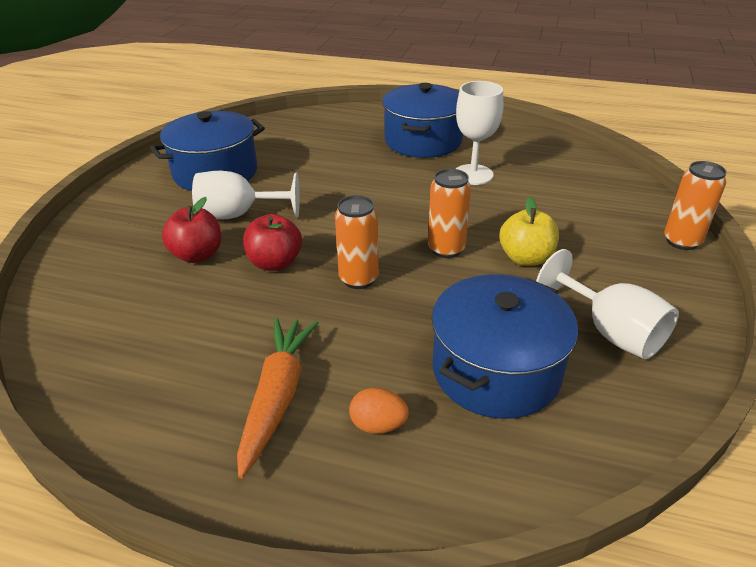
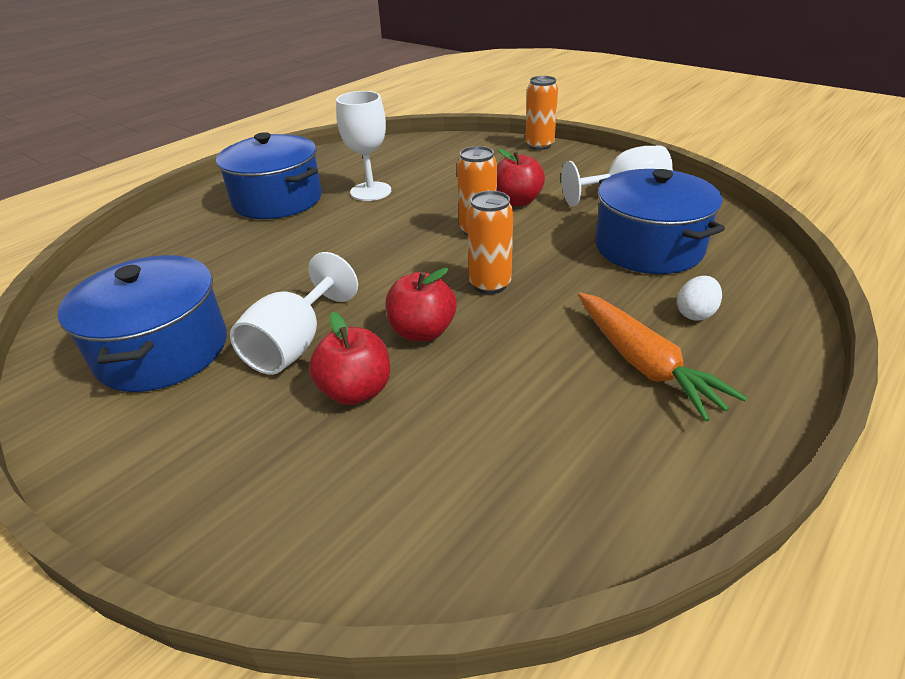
camera: 65 degrees left, 0 degrees up
orange carrot [237,318,319,478] -> orange carrot turned 150 degrees counterclockwise [578,293,747,422]
orange egg [349,388,409,434] -> white egg [677,276,722,321]
yellow apple [499,196,559,266] -> red apple [497,149,545,206]

